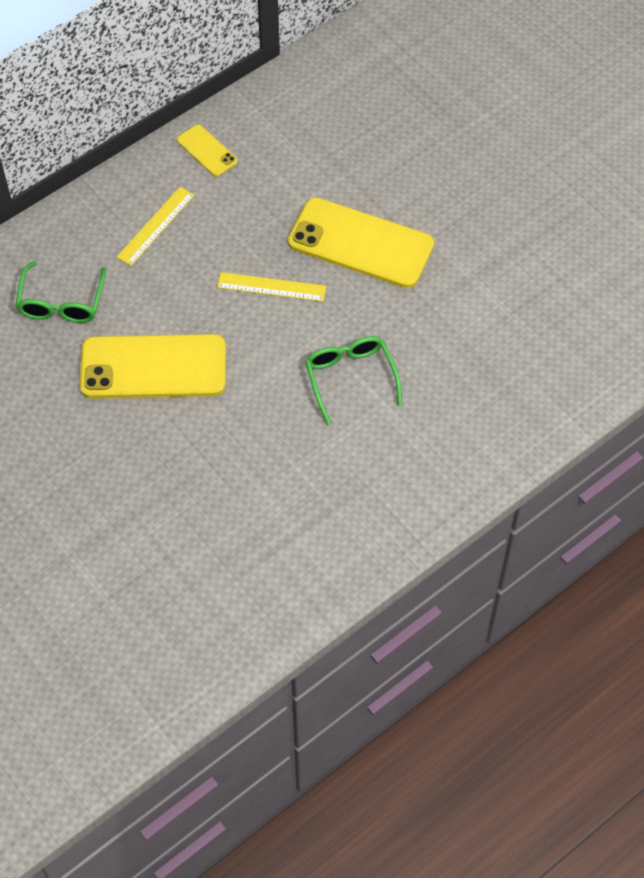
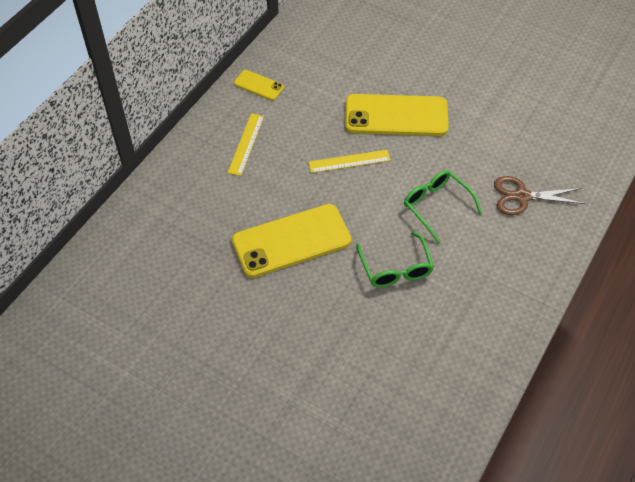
camera: 20 degrees left, 5 degrees down
green glasses [16,261,106,323] -> green glasses moved to [356,232,434,288]
none -> brown scissors [494,176,585,215]

